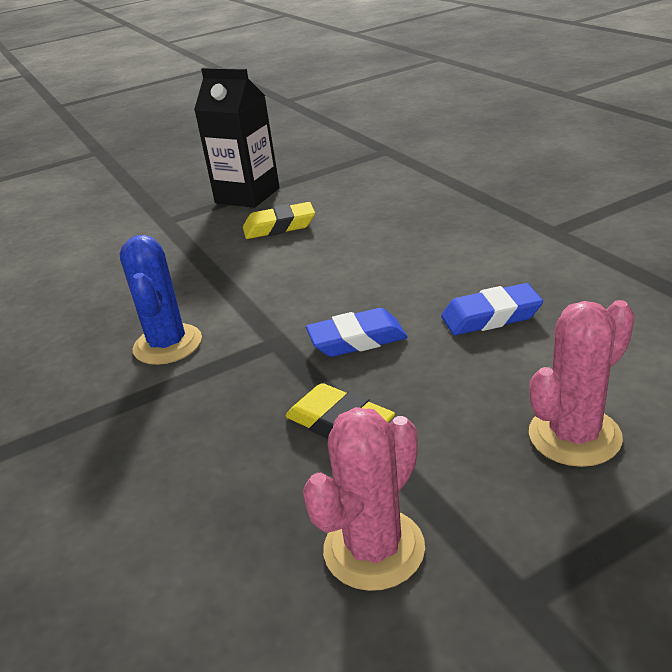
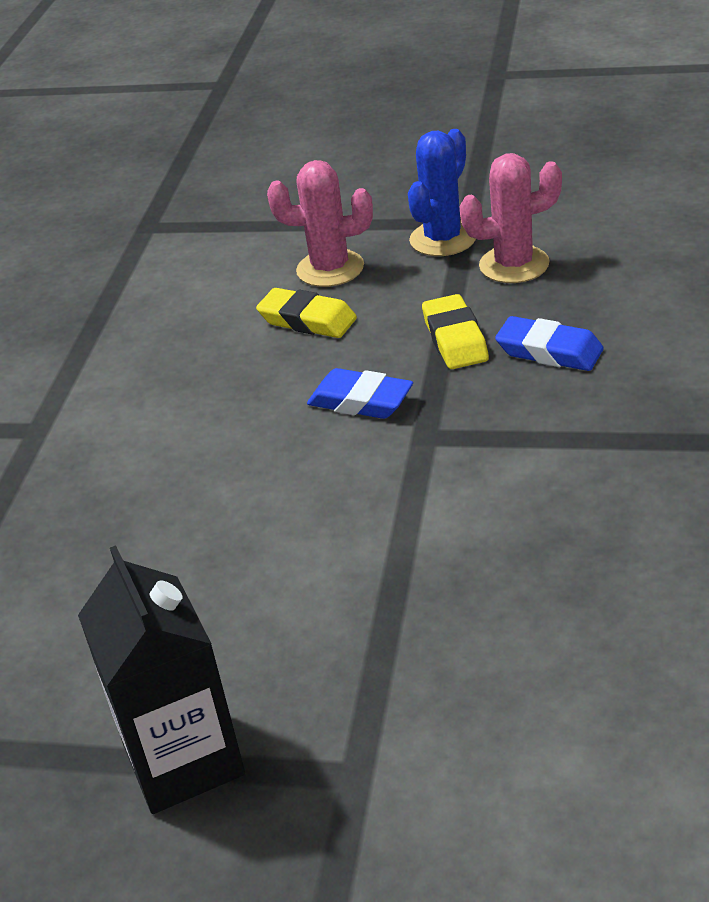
camera: 140 degrees left, 5 degrees up
blue cactus [120,235,202,365] -> blue cactus moved to [408,129,476,256]
yellow eraser [243,202,315,239] -> yellow eraser moved to [256,288,357,338]
blue eraser [441,283,543,335] -> blue eraser moved to [495,316,604,371]

